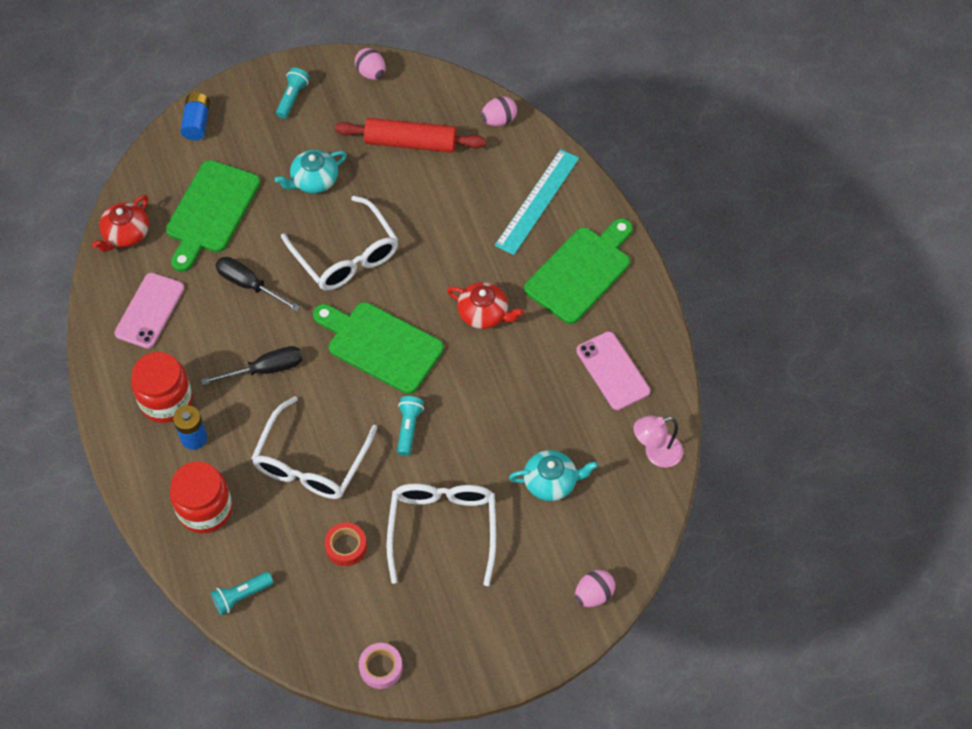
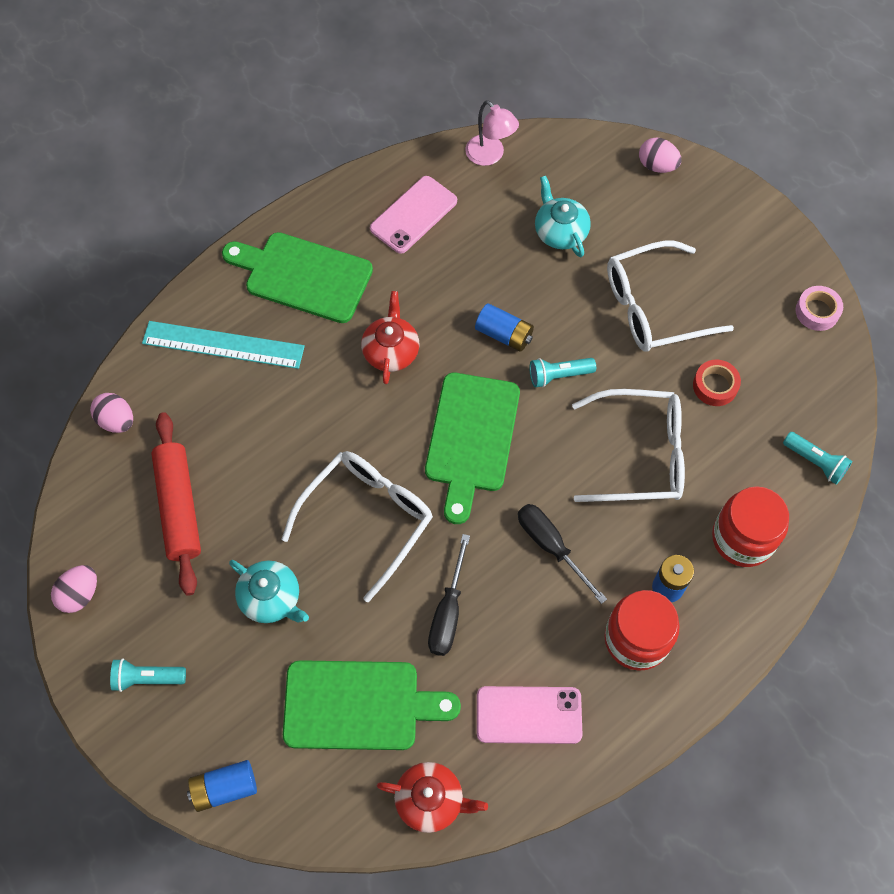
camera: 110 degrees left, 5 degrees up
none -> blue battery [475,303,534,351]

